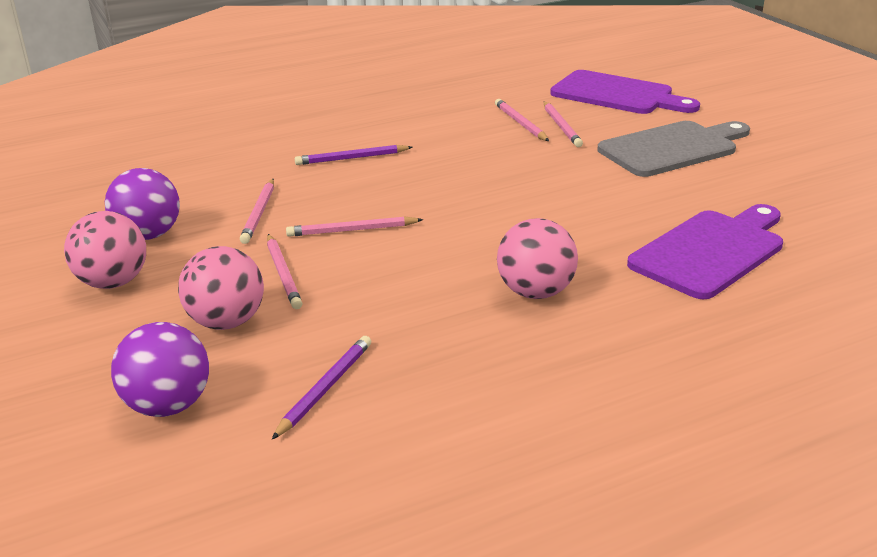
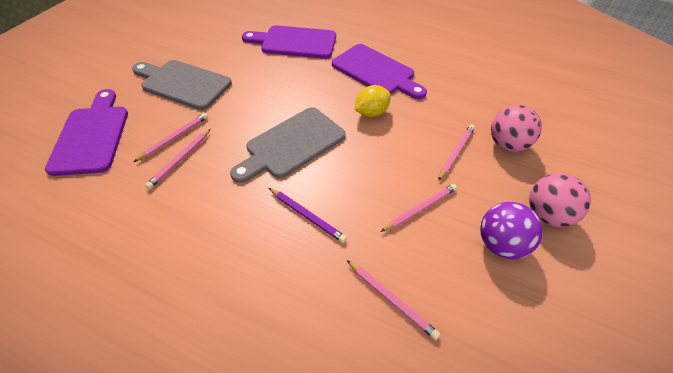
camera: 130 degrees left, 20 degrees up
purple ball [111,322,209,417] -> none
purple pencil [272,336,371,439] -> none
pink pencil [286,216,423,237] -> pink pencil moved to [347,260,440,340]
pink ball [497,218,578,299] -> purple cutting board [332,44,427,99]
none -> grey cutting board [230,107,346,183]
none -> yellow lemon [355,85,391,117]

